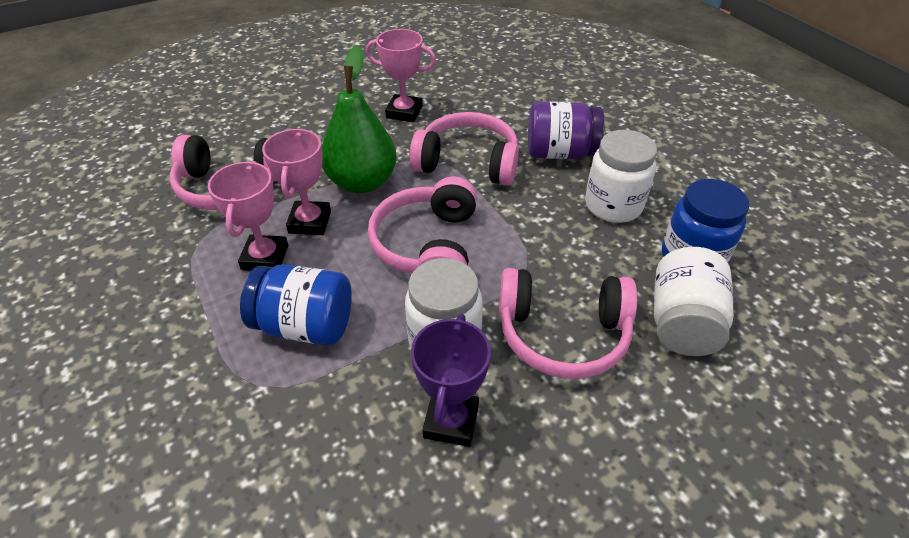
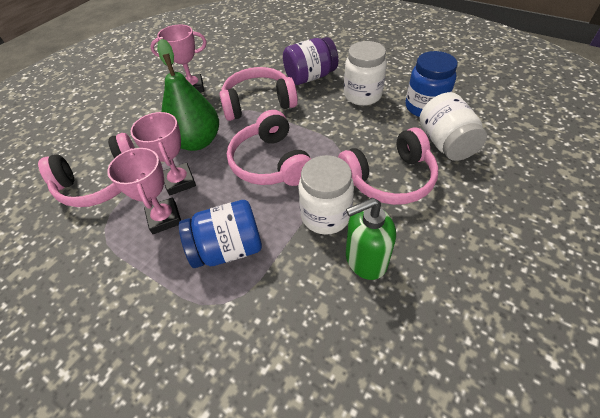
camera: 25 degrees left, 5 degrees up
purple trophy [411,314,491,447] -> green soap dispenser [346,198,396,280]

